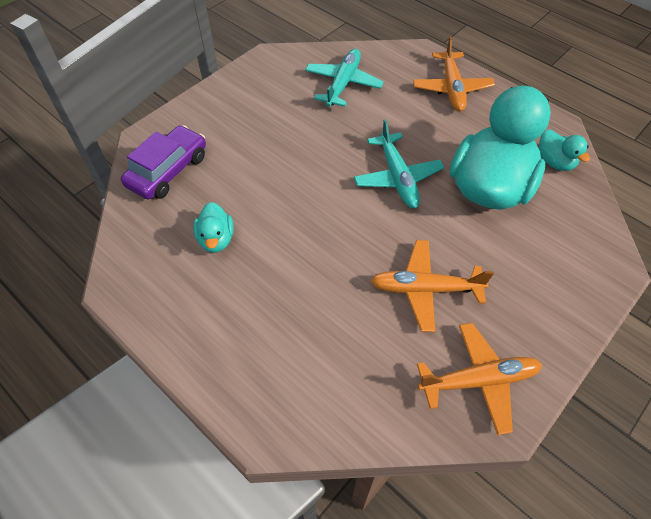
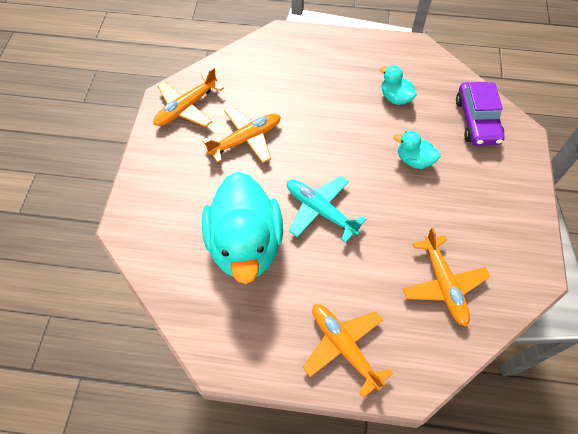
camera: 145 degrees right, 5 degrees up
turquoise plane [305,49,384,107] -> orange plane [403,228,490,327]
turquoise duck [539,129,590,171] -> turquoise duck moved to [394,131,440,169]

